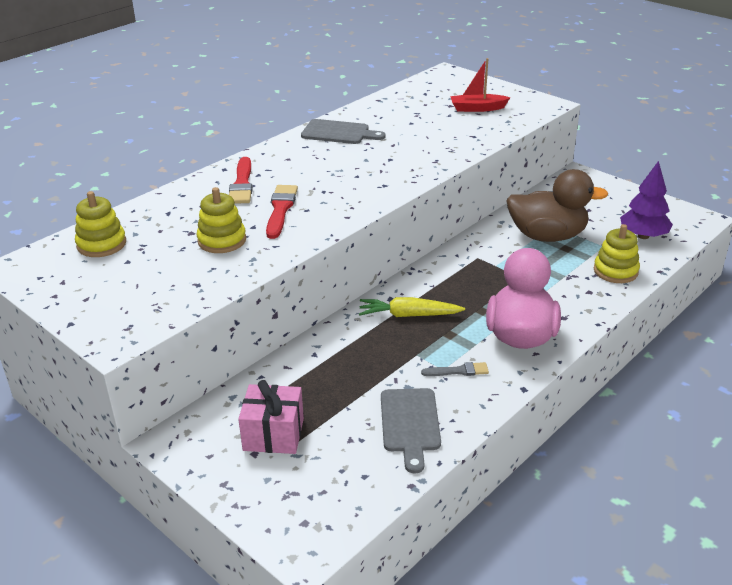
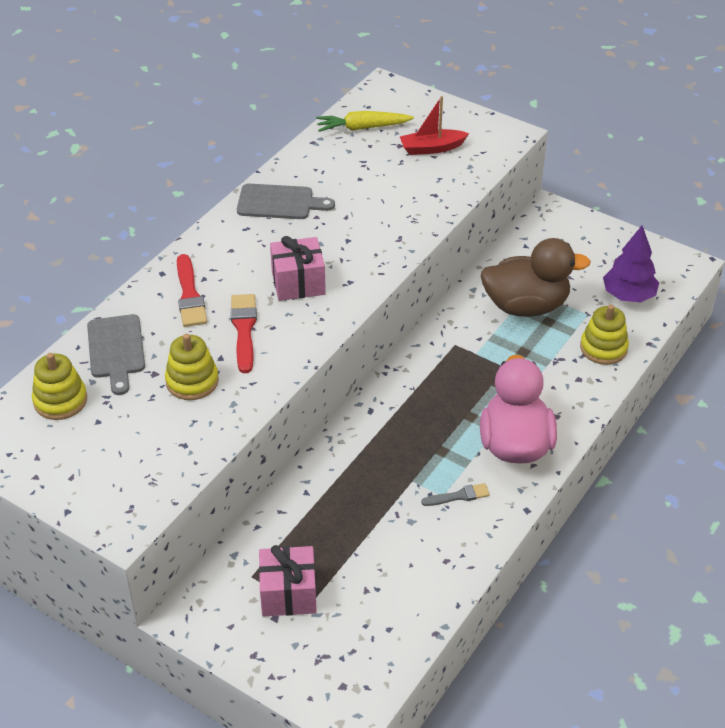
camera: 10 degrees left, 10 degrees up
yellow carrot [359,297,465,317] -> yellow carrot moved to [316,111,414,132]
grey cutting board [381,388,441,473] -> grey cutting board moved to [87,314,145,395]
none -> pink gift [270,236,326,301]

